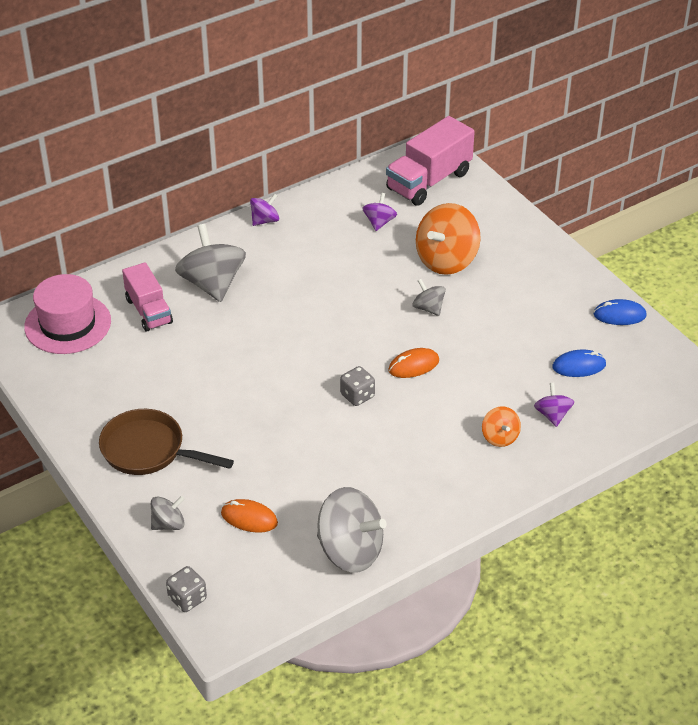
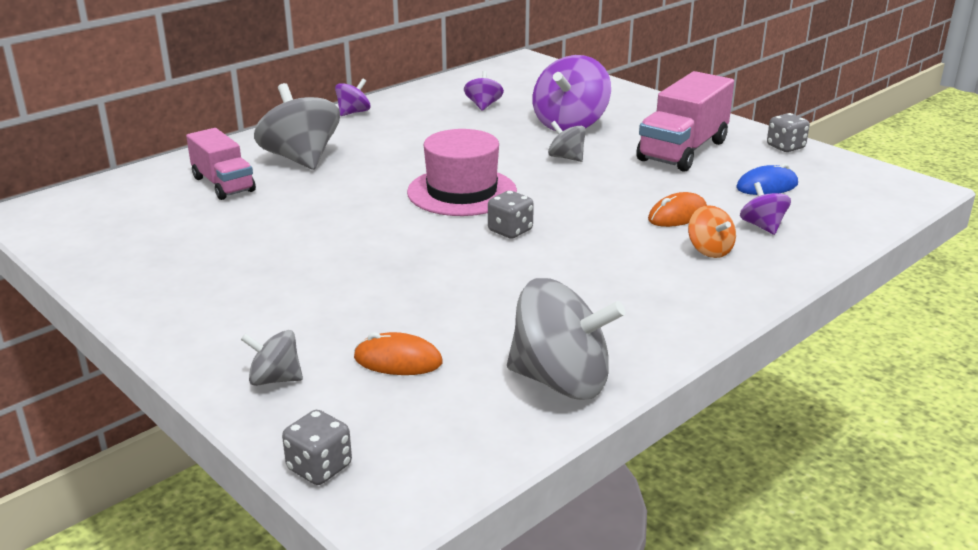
camera: 10 degrees left, 15 degrees down
pink hat [24,274,111,354] -> pink hat moved to [407,129,517,216]
brown pan [99,409,234,475] -> none
grey spinning top [151,496,185,530] -> grey spinning top turned 135 degrees counterclockwise [241,330,303,386]
pink truck [386,116,475,206] -> pink truck moved to [636,71,734,172]
orange mouse [388,348,439,378] -> orange mouse moved to [648,192,707,227]
orange spinning top [416,203,481,275] -> purple spinning top [533,55,611,131]
blue mouse [593,299,647,325] -> grey dice [767,113,810,152]

